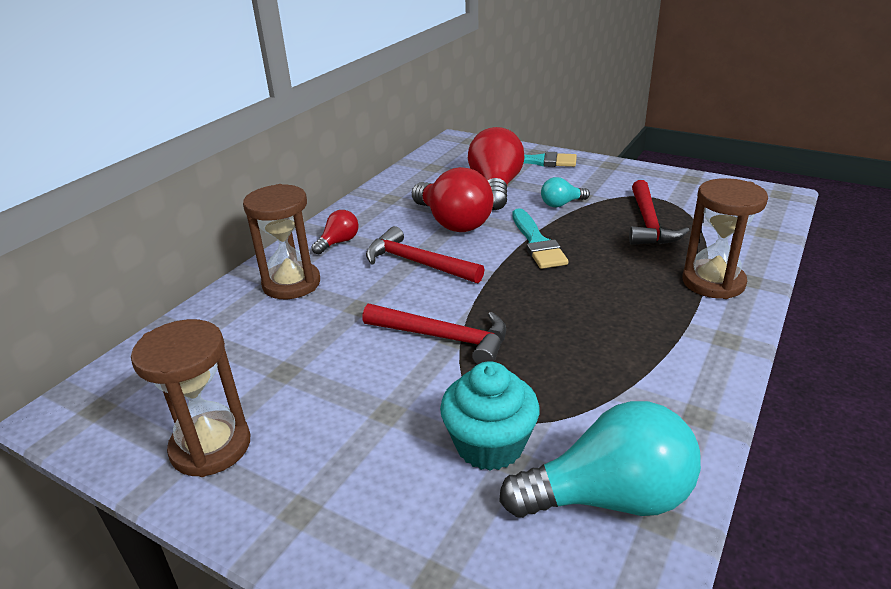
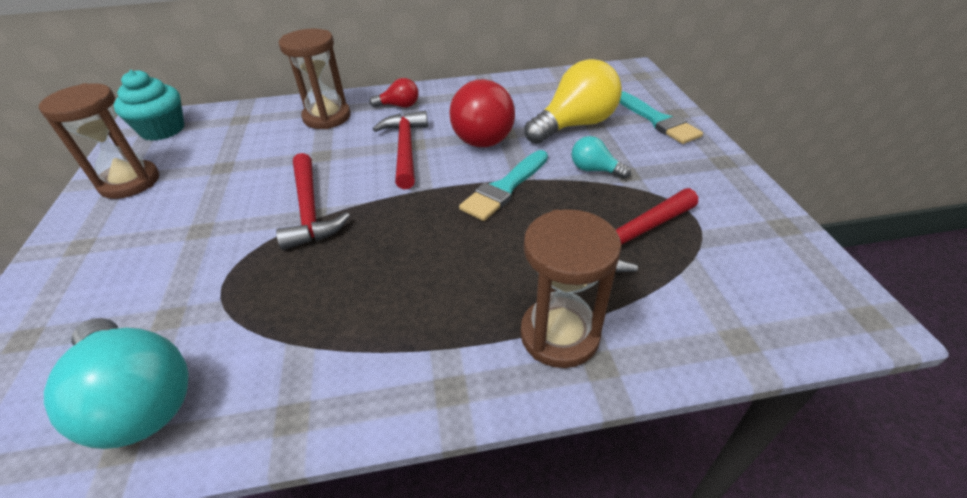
camera: 50 degrees right, 10 degrees up
turquoise cupcake [440,361,540,471] -> turquoise cupcake moved to [114,70,185,141]
red light bulb [468,127,525,210] -> yellow light bulb [524,59,622,144]

